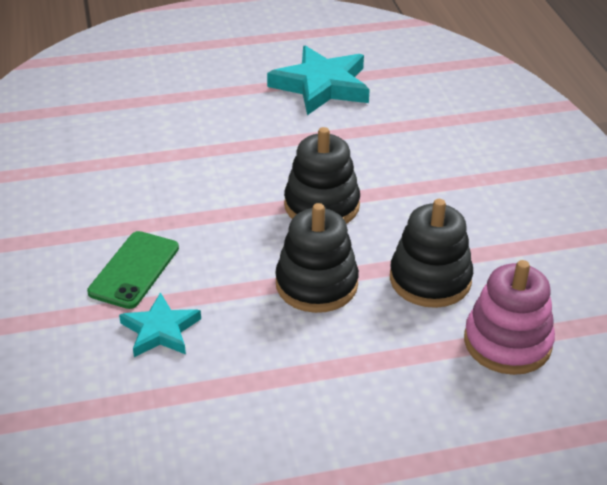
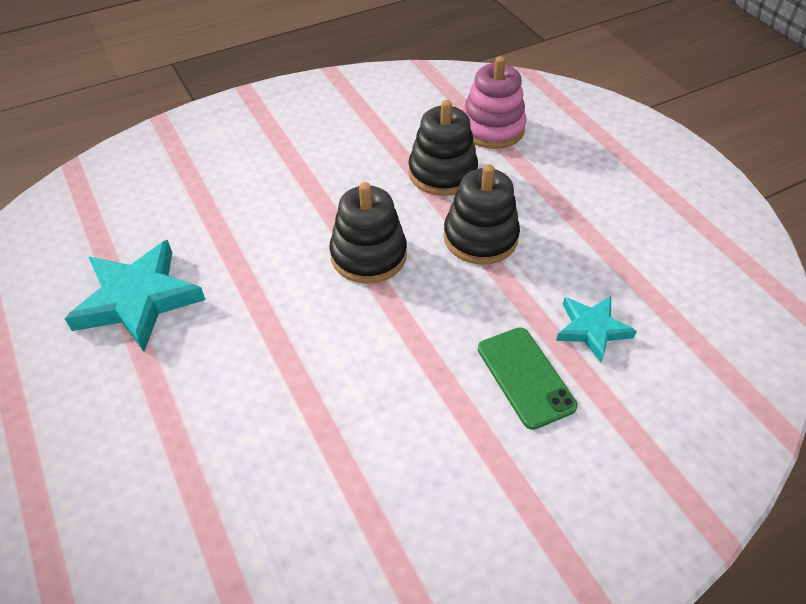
camera: 105 degrees left, 10 degrees up
green phone [87,231,179,309] -> green phone turned 60 degrees clockwise [478,327,578,430]

